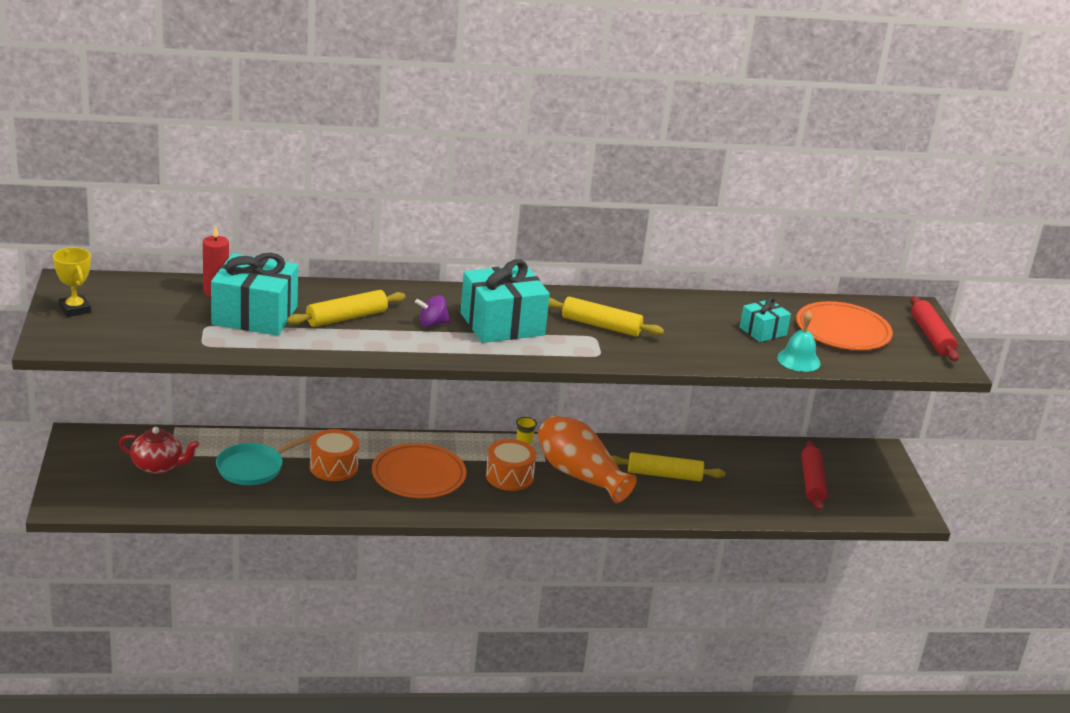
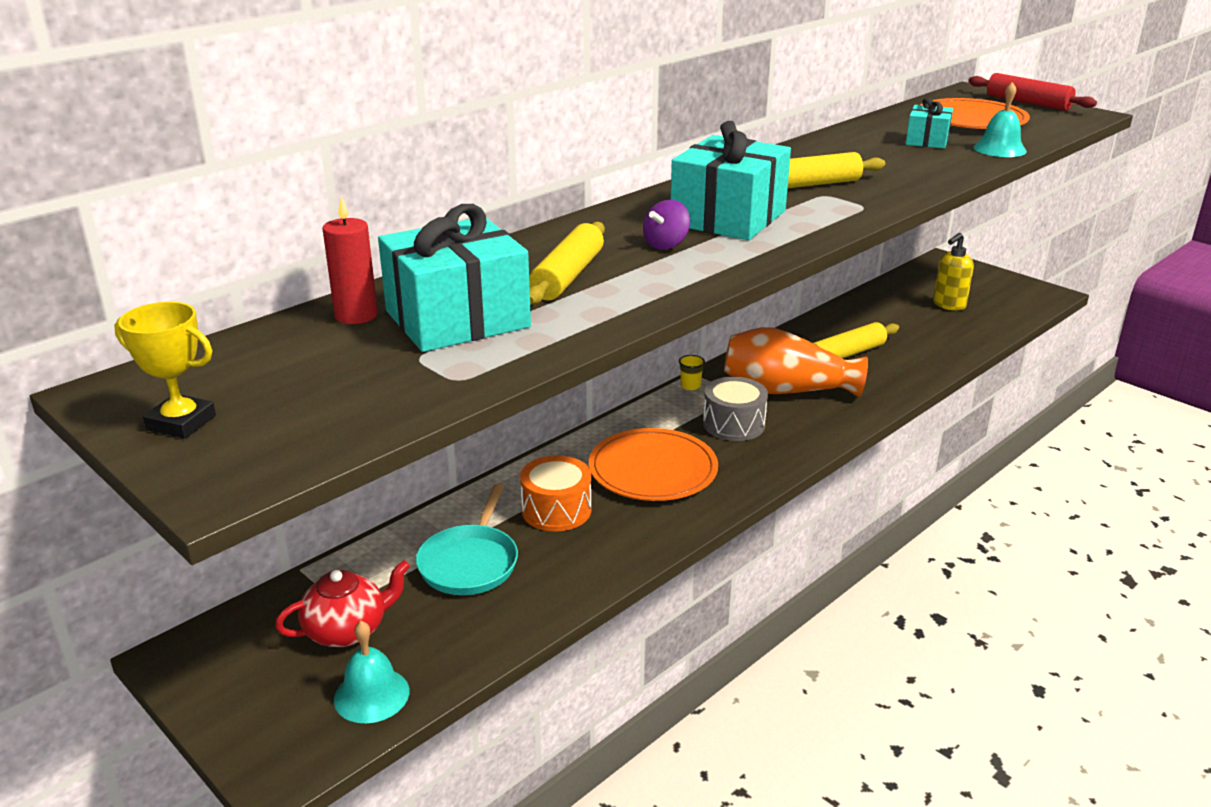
camera: 35 degrees left, 0 degrees up
orange drum [486,439,536,491] -> grey drum [703,377,768,441]
red rolling pin [801,440,828,510] -> yellow soap dispenser [933,233,974,311]
none -> turquoise bell [334,621,409,723]

